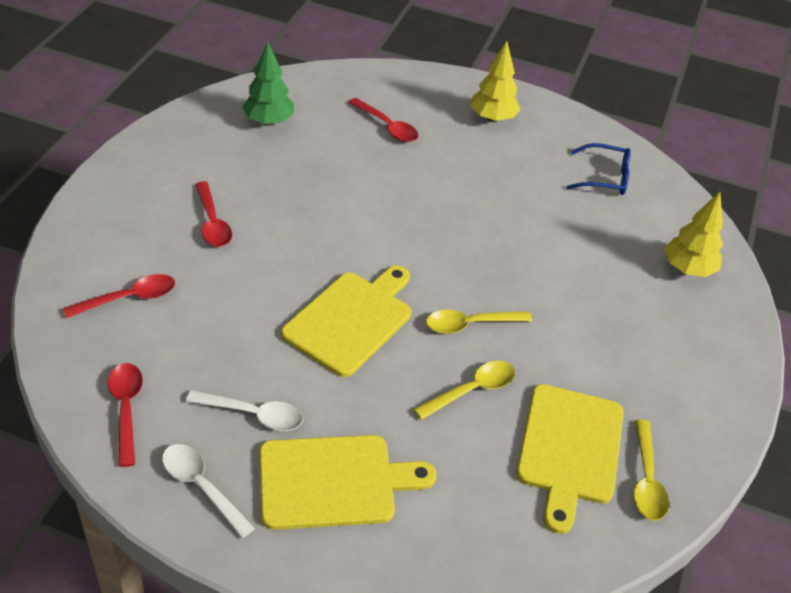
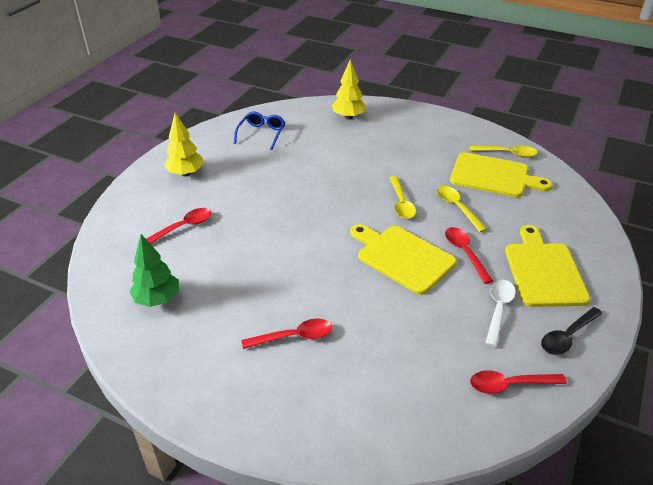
camera: 80 degrees left, 5 degrees down
red spoon [63,274,175,318] -> red spoon moved to [445,227,493,284]
white spoon [162,444,255,538] -> black spoon [541,307,603,355]

